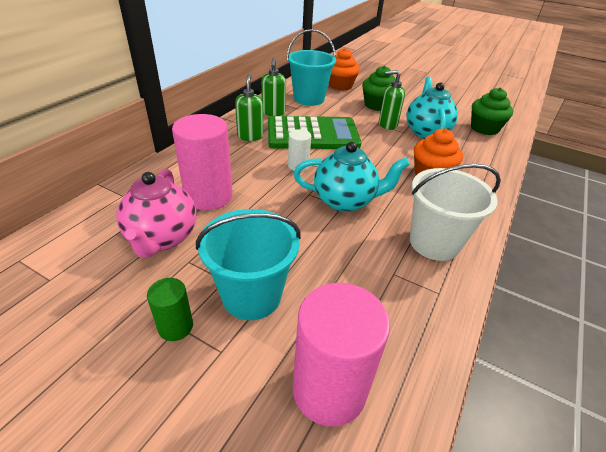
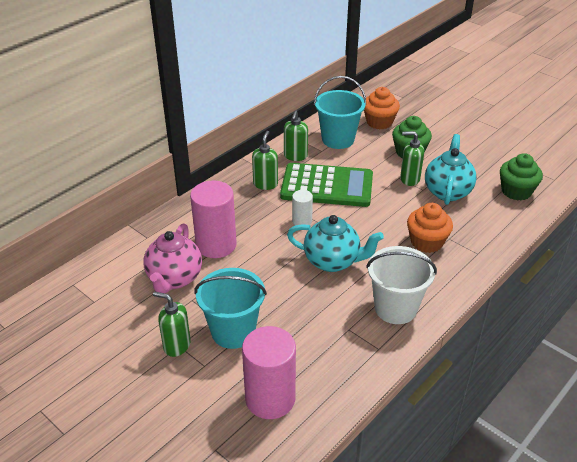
camera: 15 degrees right, 0 degrees up
green cylinder [147,278,193,341] -> green soap dispenser [153,291,191,357]

